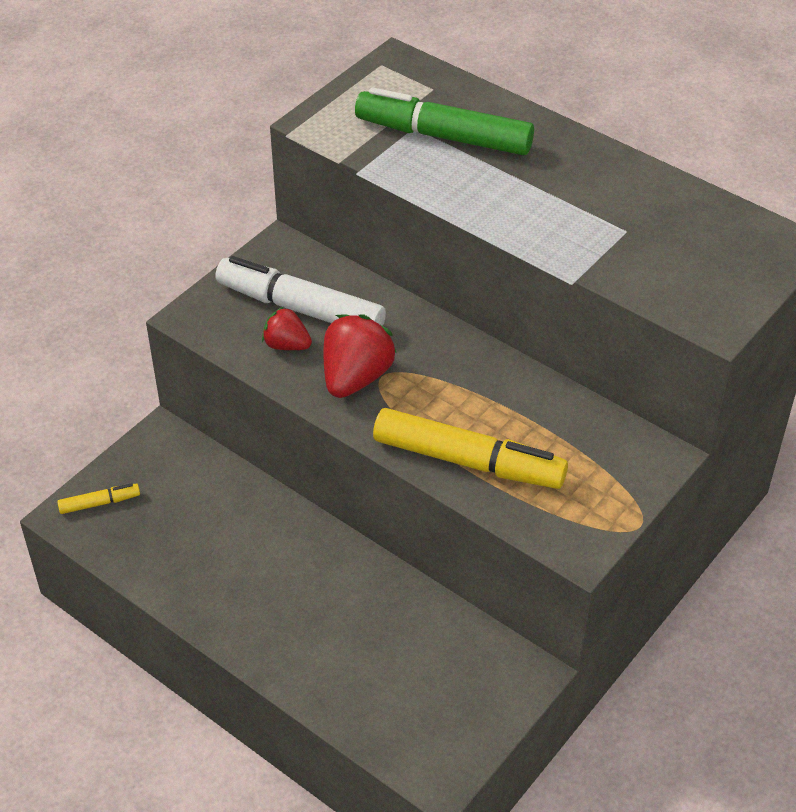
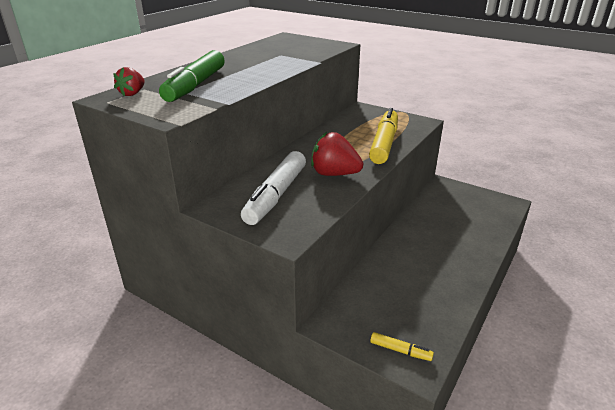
camera: 95 degrees left, 15 degrees down
yellow marker [57,483,140,514] -> yellow marker turned 135 degrees clockwise [370,332,434,361]
red strawberry [262,307,312,350] -> red strawberry moved to [113,67,145,96]

